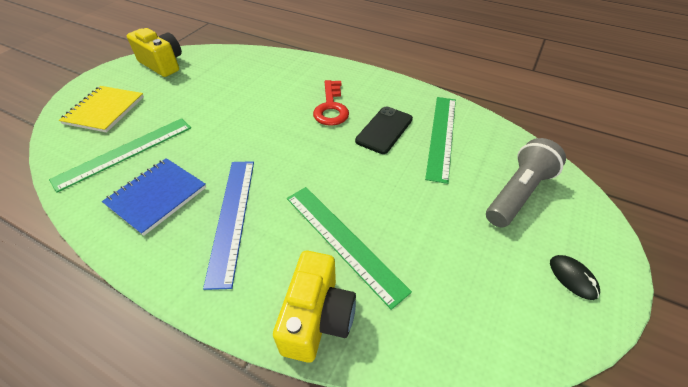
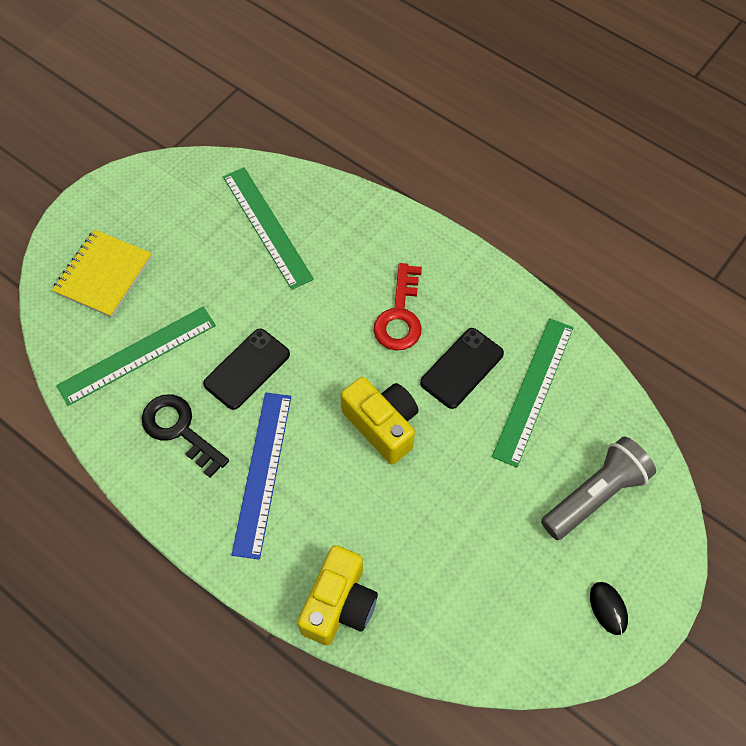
camera: 10 degrees right, 15 degrees up
blue notebook [102,158,206,236] -> black key [142,395,229,478]
yellow camera [127,28,182,77] -> yellow camera moved to [341,377,419,464]
green ruler [287,187,412,310] -> green ruler moved to [223,167,314,290]
none -> black phone [203,329,290,410]

